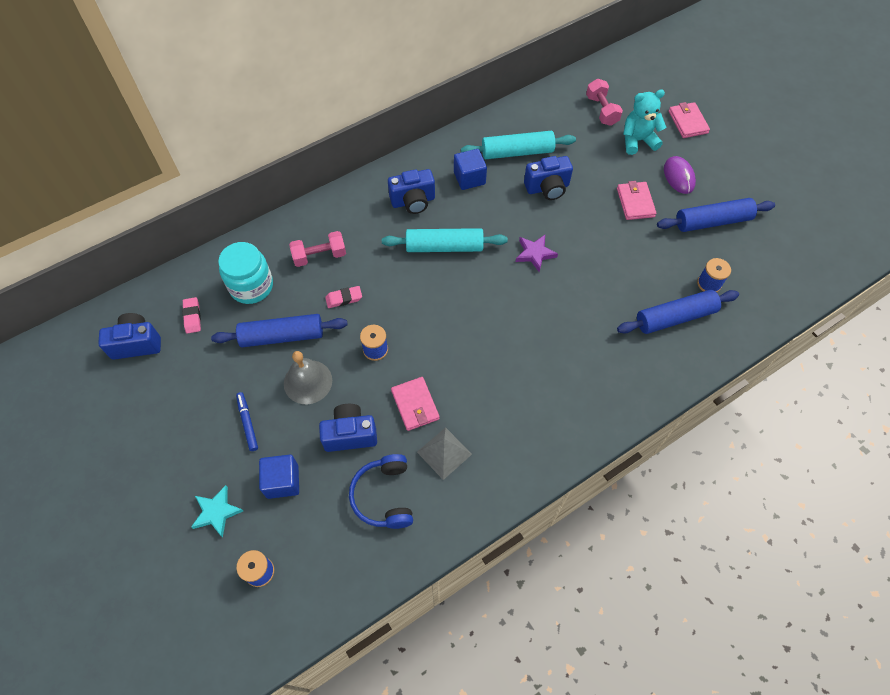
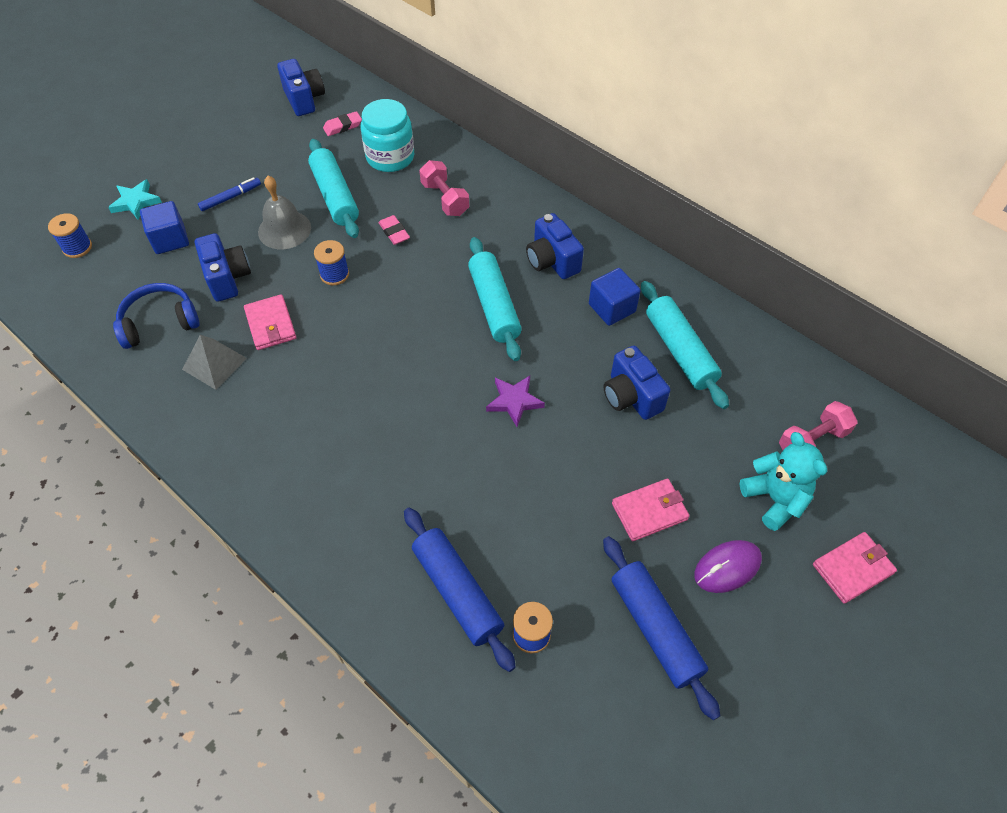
camera: 75 degrees right, 5 degrees down
blue rolling pin [211,314,348,347] -> turquoise rolling pin [308,139,359,238]
pink wallet [391,377,440,431] -> pink wallet turned 75 degrees counterclockwise [244,294,296,350]

